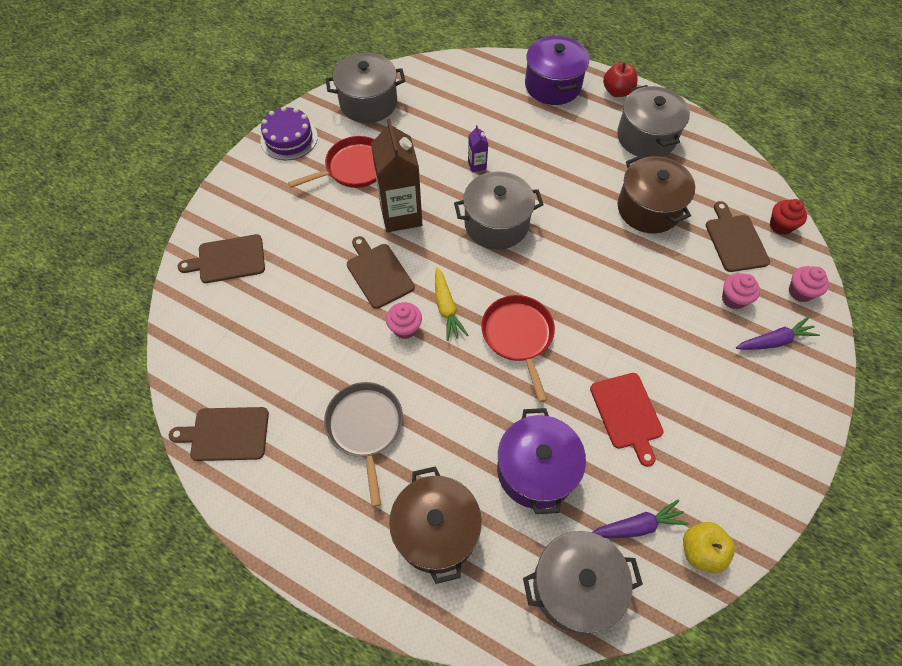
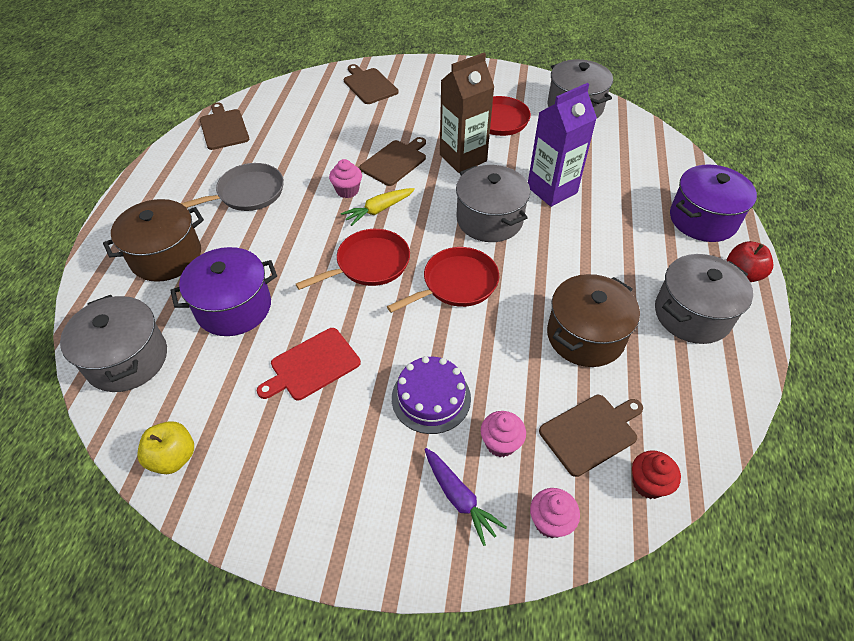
camera: 70 degrees right, 10 degrees down
purple cake [260,107,318,160] -> purple cake moved to [392,356,471,434]
purple carton [468,125,488,172] -> purple carton [528,83,597,207], size x2.27
purple carrot [592,500,689,538] -> none
none -> red pan [387,247,499,313]

